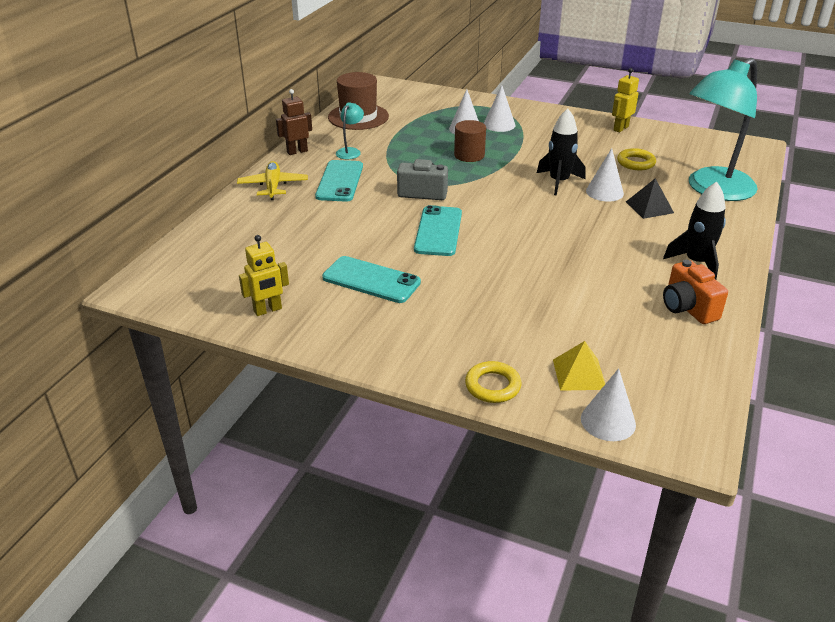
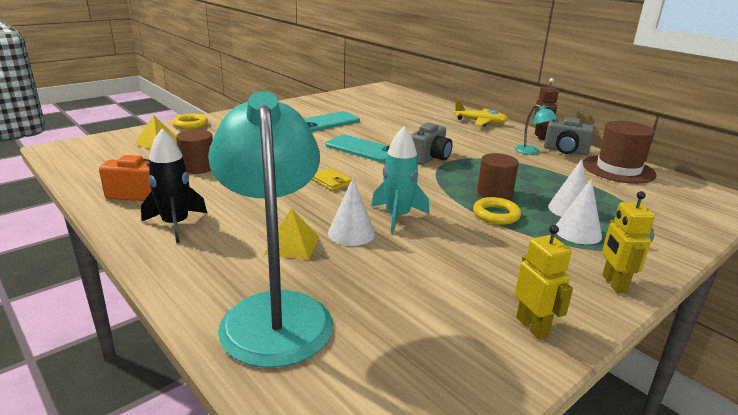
camera: 115 degrees right, 10 degrees down
yellow robot [239,235,289,316] -> yellow robot moved to [602,191,655,293]
turquoise phone [315,160,363,202] -> none
black rocket [537,108,586,196] -> turquoise rocket [371,126,429,234]
white cone [581,368,636,441] -> none
yellow ring [617,148,656,171] -> yellow ring moved to [473,197,521,225]
black pyramid [626,178,674,219] -> yellow pyramid [264,208,320,260]
none -> brown cylinder [176,129,213,174]
none -> yellow wallet [312,168,352,191]
none -> grey camera [544,117,594,155]

